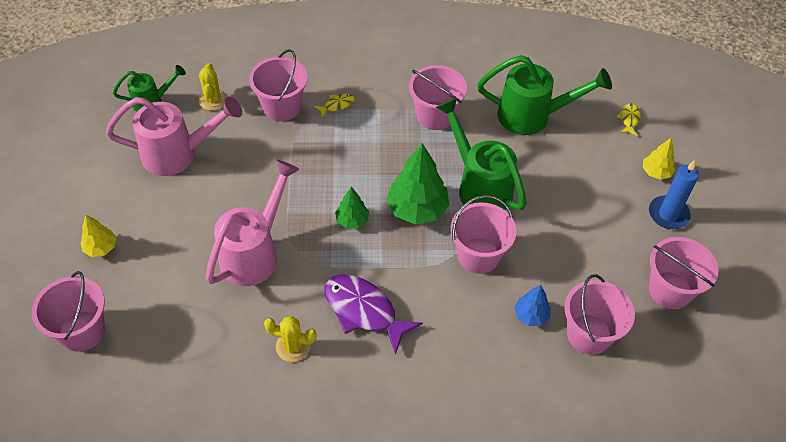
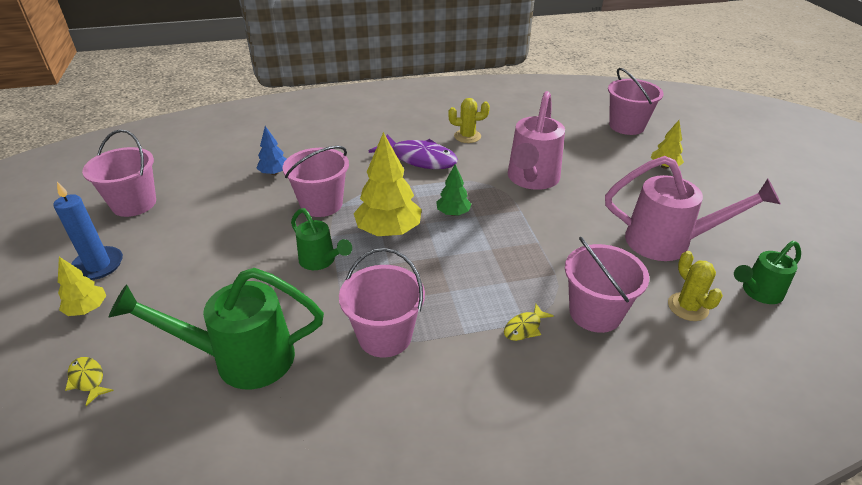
camera: 170 degrees right, 15 degrees down
pink watering can [106,96,242,176] -> pink watering can turned 150 degrees counterclockwise [605,156,781,261]
green tree [386,143,449,225] -> yellow tree [354,132,422,236]
green watering can [436,97,527,210] -> green watering can [291,208,352,270], size x0.57
pink bucket [564,274,635,355] -> none
yellow fish [616,103,641,136] -> yellow fish turned 135 degrees clockwise [65,357,114,406]

